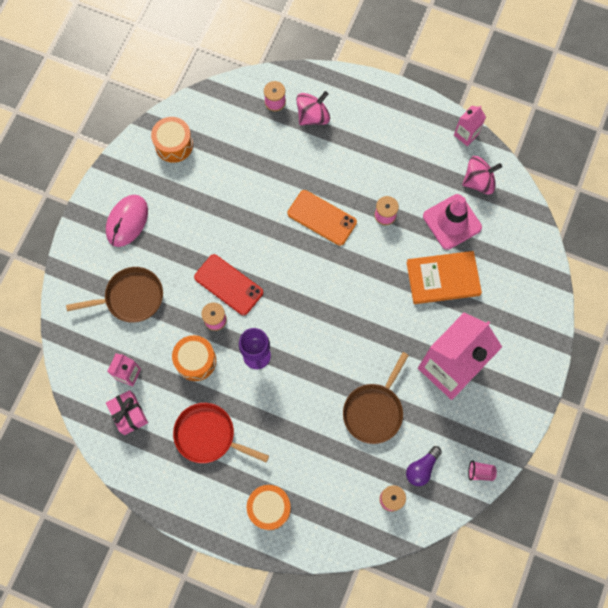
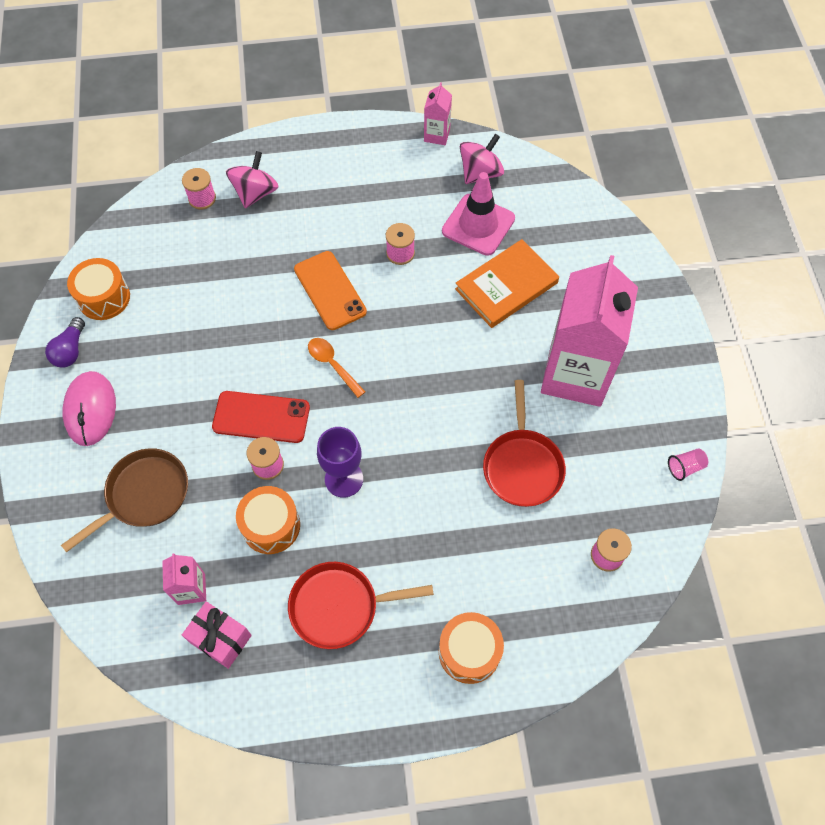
camera: 30 degrees left, 10 degrees down
orange phone [288,190,357,246] -> orange phone turned 60 degrees clockwise [294,251,367,330]
brown pan [343,352,409,444] -> red pan [483,380,566,507]
purple light bulb [406,446,442,486] -> purple light bulb moved to [45,317,85,367]
none -> orange spoon [308,338,365,398]

